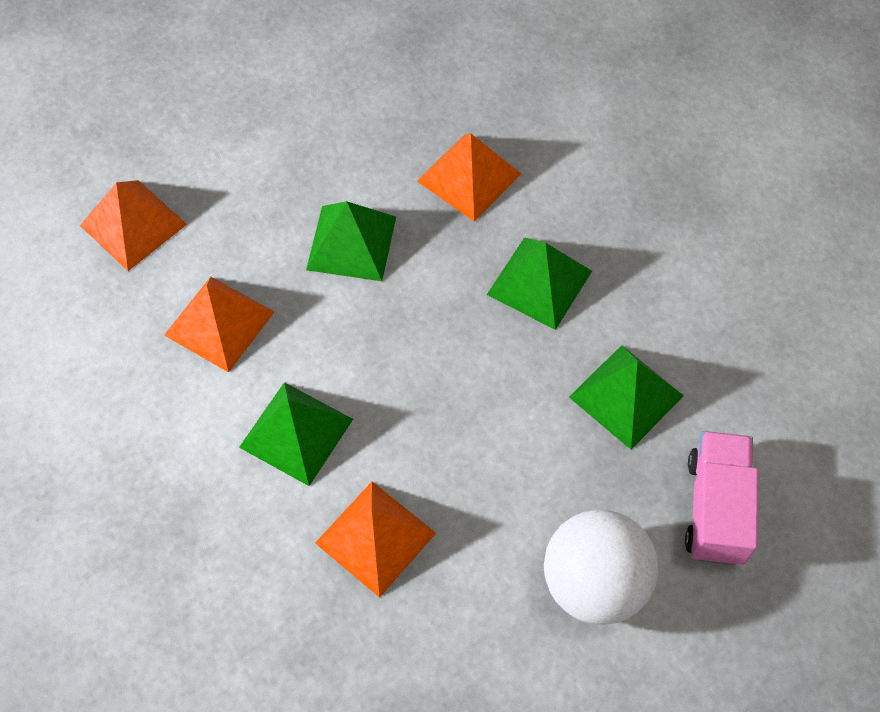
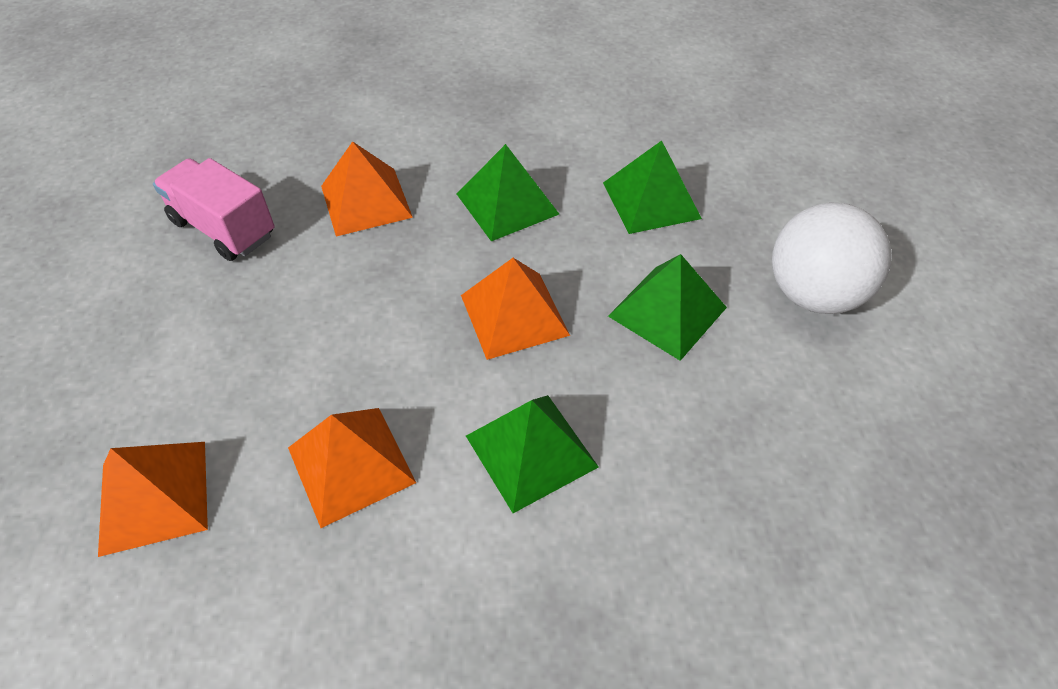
camera: 60 degrees left, 10 degrees down
green pyramid [306,201,396,281] -> green pyramid moved to [608,254,727,361]
orange pyramid [315,481,436,598] -> orange pyramid moved to [461,258,570,360]
pink truck [685,431,759,565] -> pink truck moved to [153,158,275,261]

